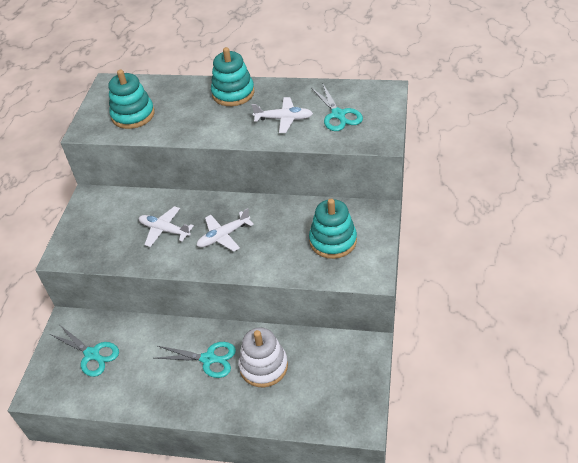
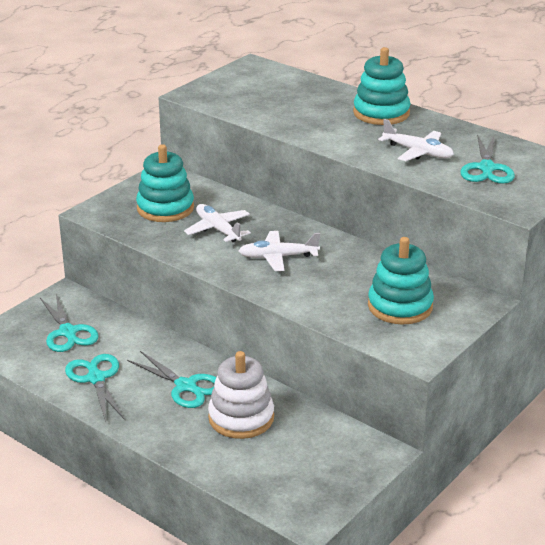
camera: 25 degrees right, 15 degrees down
turquoise stacking toy [109,70,155,129] -> turquoise stacking toy moved to [136,144,194,222]
none -> turquoise scissors [65,354,125,422]

